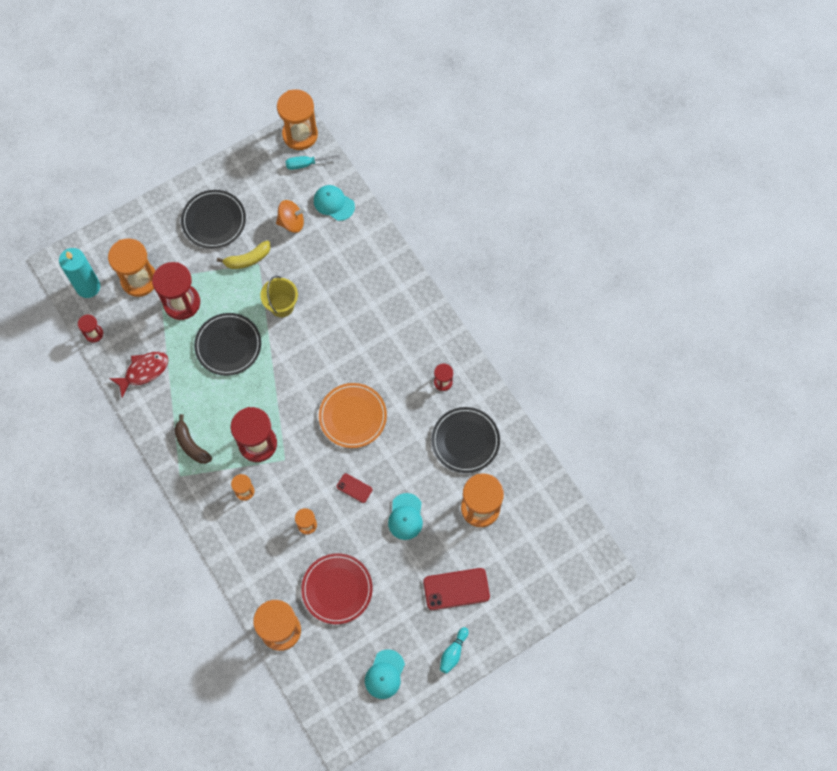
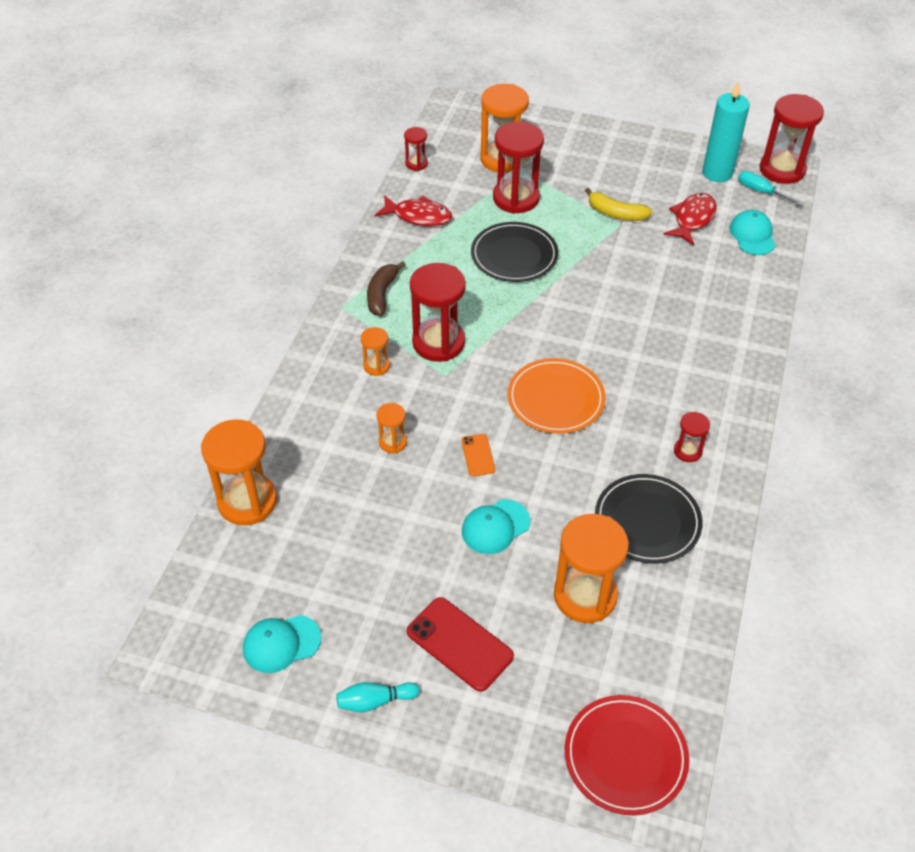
camera: 50 degrees right, 20 degrees down
turquoise candle [59,248,100,298] -> turquoise candle moved to [702,82,750,182]
black plate [181,190,246,249] -> none
yellow bucket [260,276,298,317] -> none
orange spinning top [276,200,306,233] -> red fish [663,193,717,246]
orange hourglass [277,89,318,150] -> red hourglass [760,94,824,184]
red plate [301,553,373,624] -> red plate moved to [565,695,689,815]
red phone [336,473,372,503] -> orange phone [461,434,495,476]

